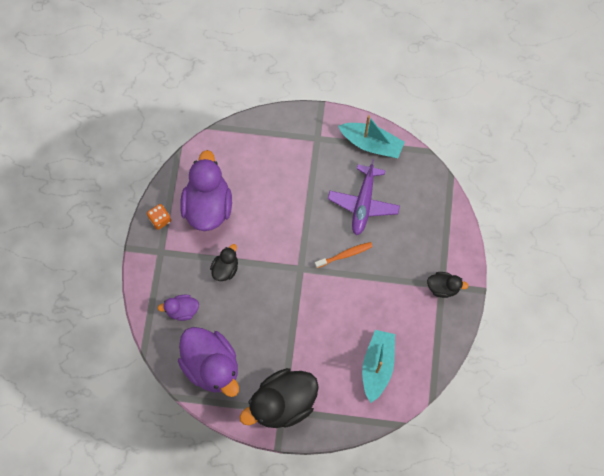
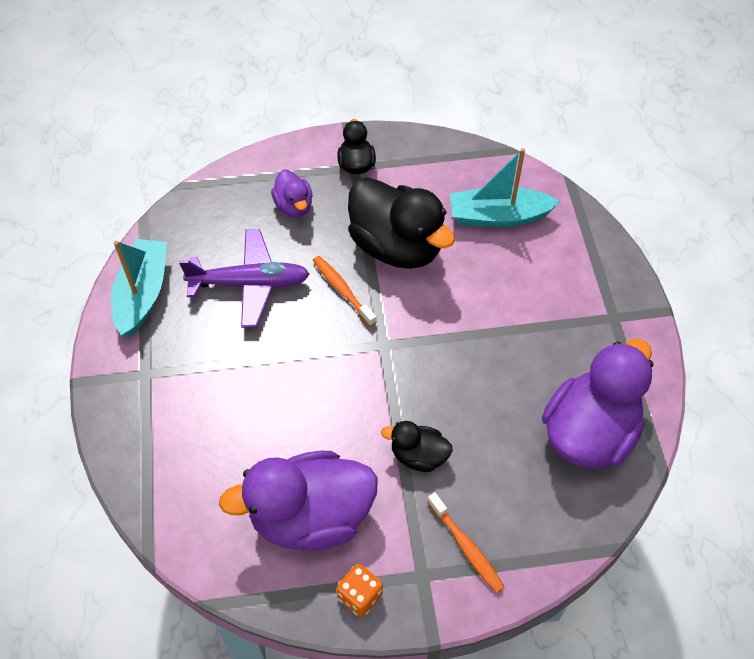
camera: 105 degrees left, 15 degrees down
purple duck [158,294,199,321] -> purple duck moved to [271,169,313,217]
black duck [240,368,319,428] -> black duck moved to [348,177,455,269]
none -> orange toothbrush [427,492,505,593]

